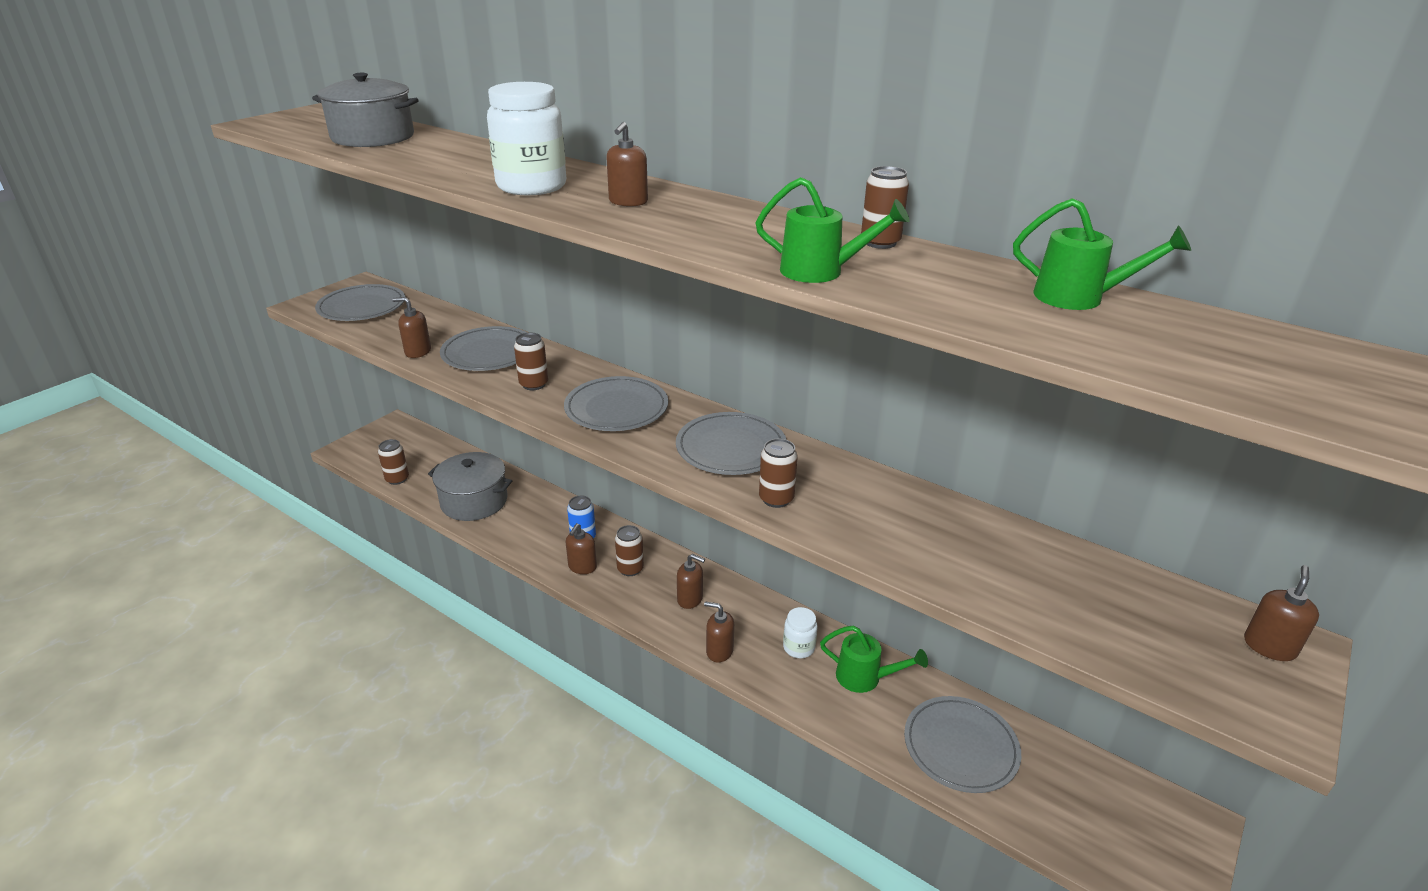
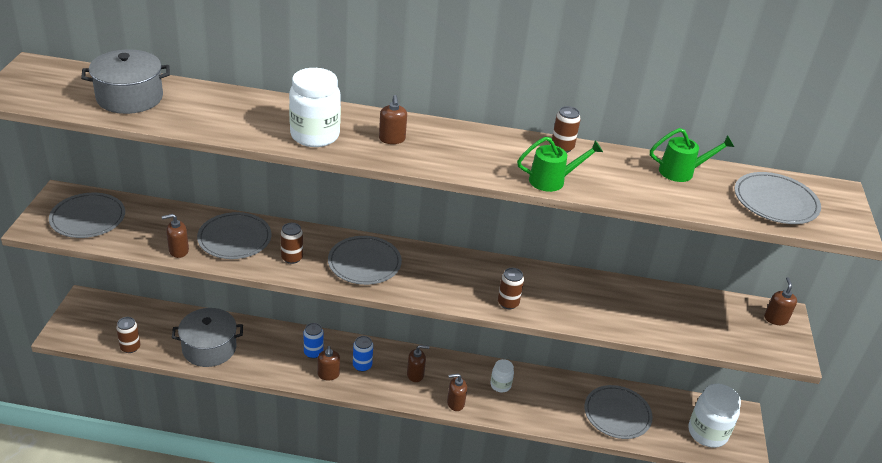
camera: 30 degrees left, 5 degrees up
brown can [615,525,644,576] -> blue can [353,336,373,372]
grey plate [676,412,786,475] -> grey plate moved to [735,172,821,224]
green watering can [820,625,928,693] -> none
none -> white jar [688,384,741,448]

